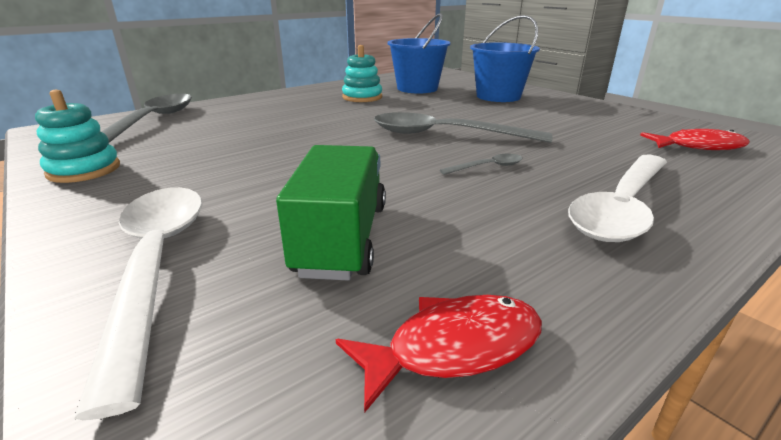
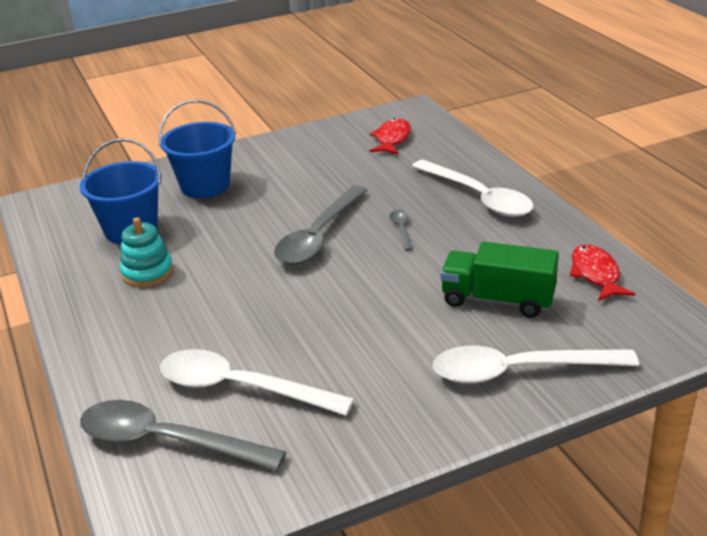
camera: 75 degrees left, 5 degrees up
turquoise stacking toy [35,90,120,183] -> none
none -> white spoon [160,349,354,416]

